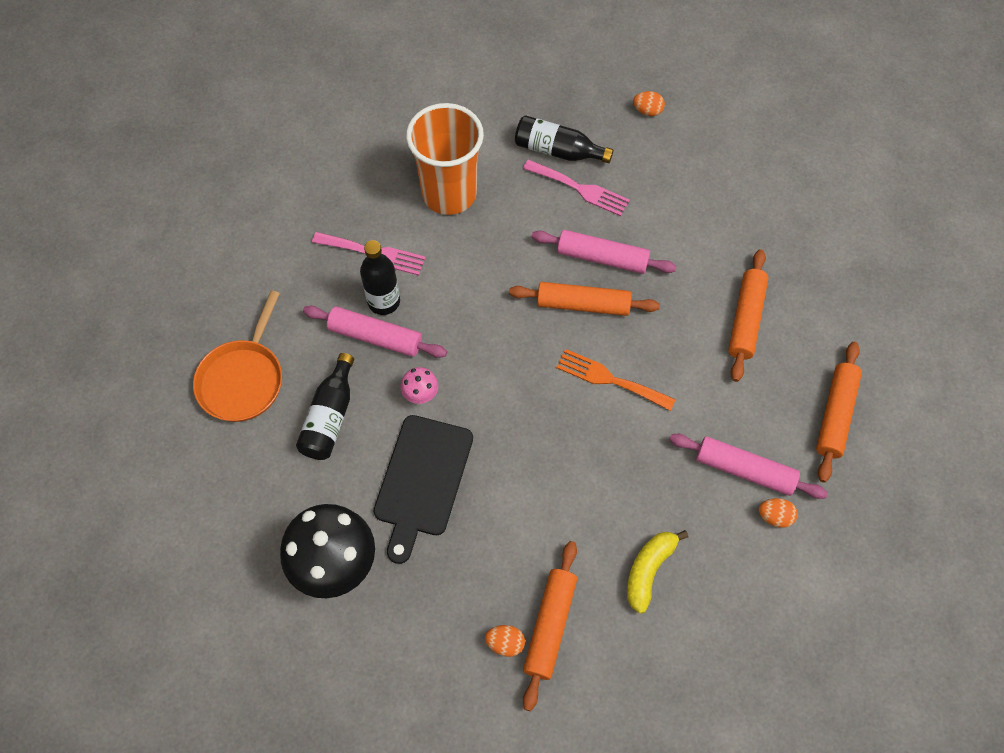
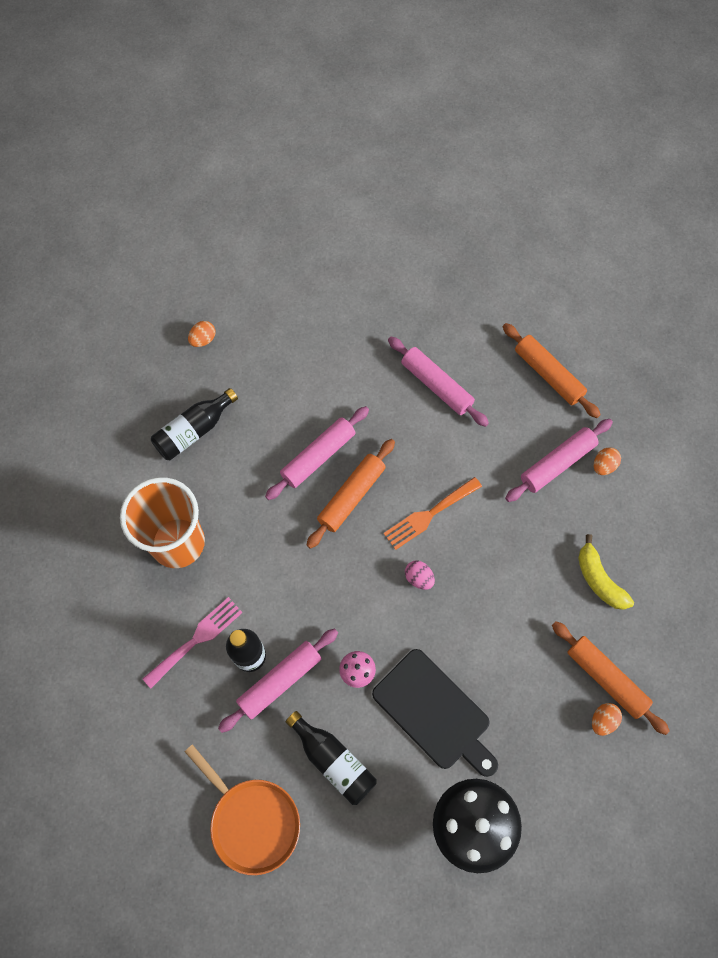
camera: 60 degrees left, 5 degrees up
pink fork [523,160,630,216] -> none
orange rolling pin [728,249,768,382] -> pink rolling pin [388,337,489,427]
none -> pink egg [405,560,435,590]

